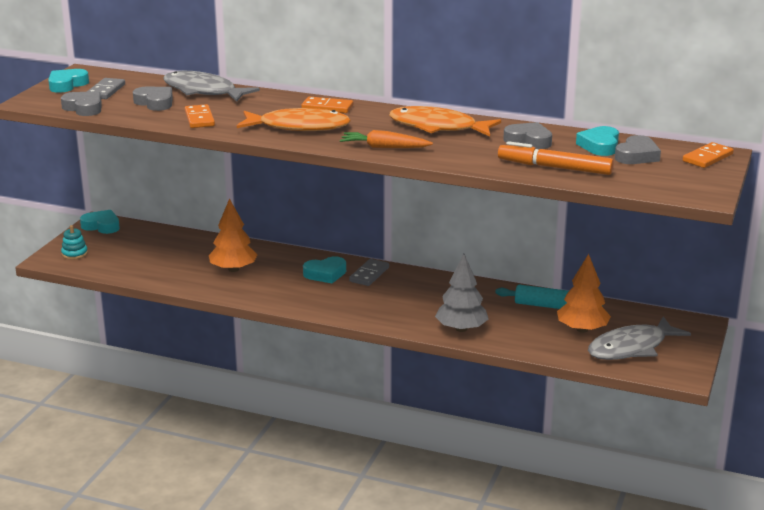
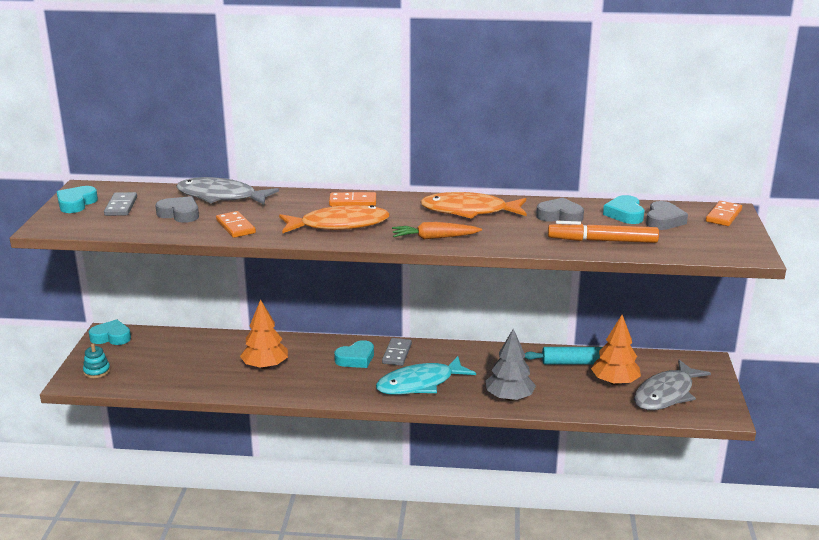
camera: 15 degrees left, 0 degrees up
grey heart [61,92,102,116] -> none
none -> turquoise fish [376,356,476,395]

